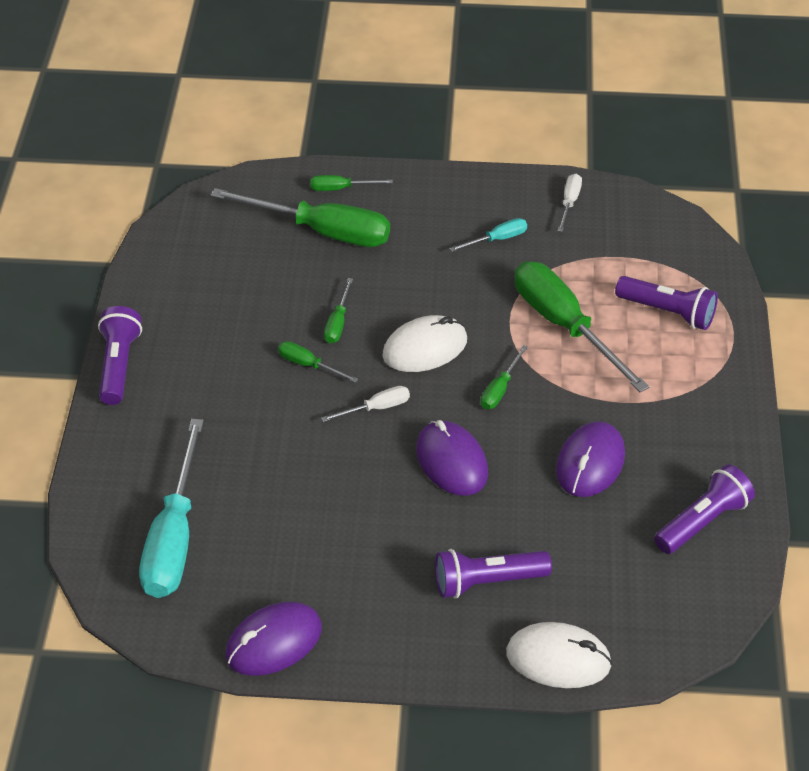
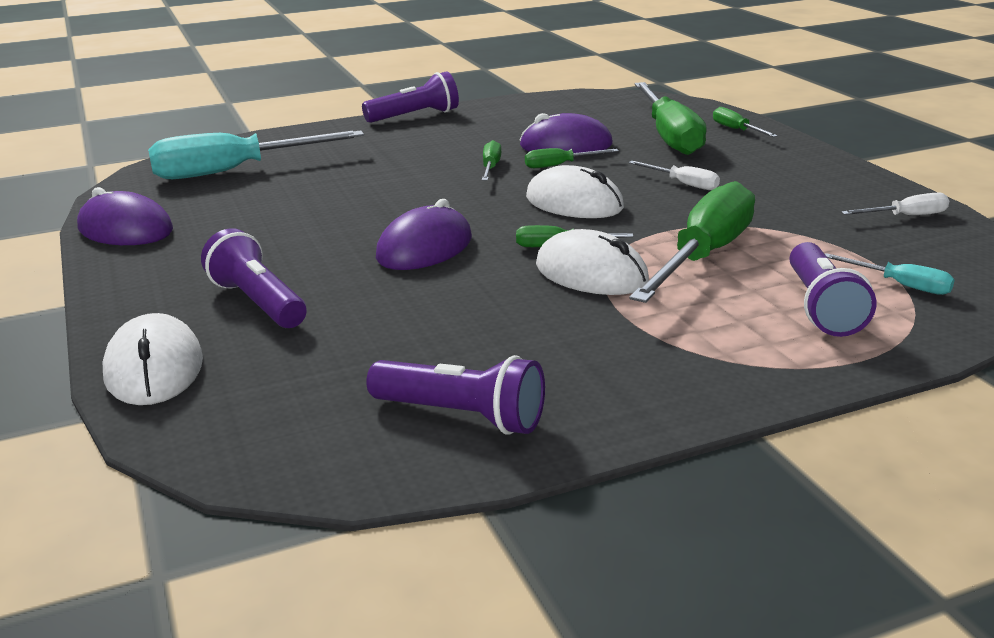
camera: 65 degrees right, 20 degrees down
white screwdriver [322,386,410,422] -> white screwdriver moved to [628,161,720,190]
turquoise screwdriver [450,218,527,252] -> turquoise screwdriver moved to [825,253,955,295]
purple mouse [556,421,625,497] -> purple mouse moved to [520,113,613,153]
none -> white mouse [536,229,649,295]

